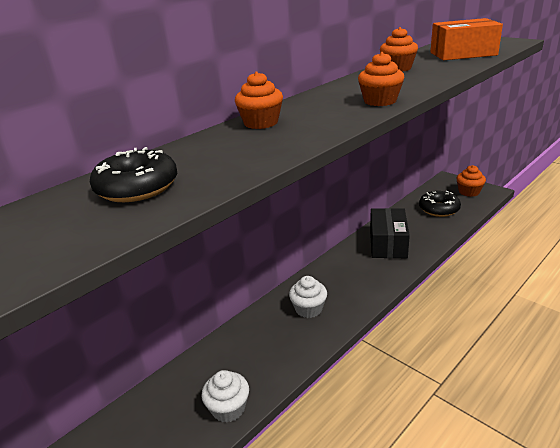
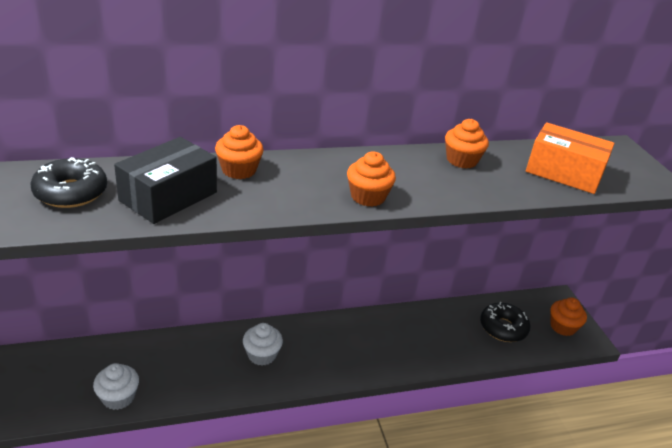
camera: 25 degrees right, 5 degrees up
black box [370,208,410,258] -> black box moved to [114,137,217,224]

